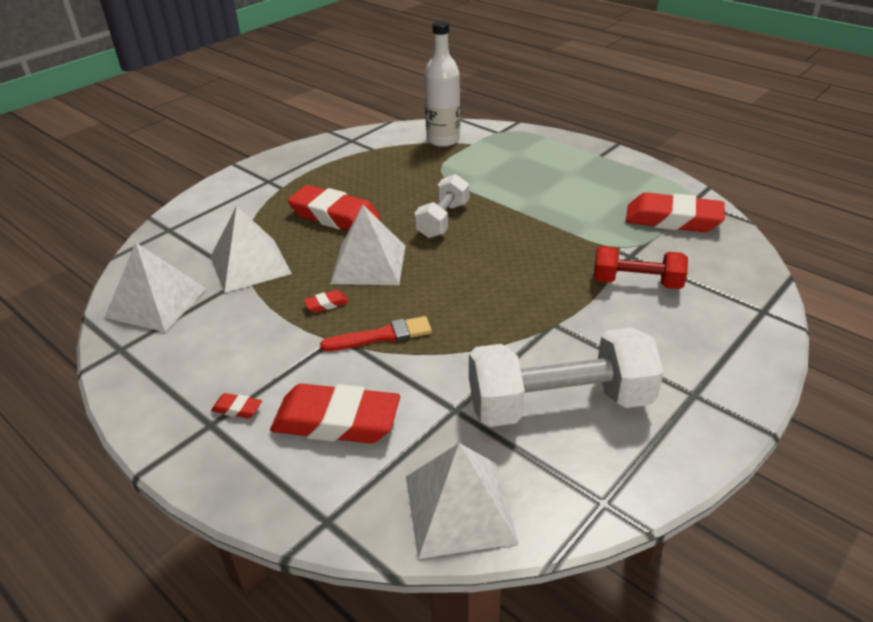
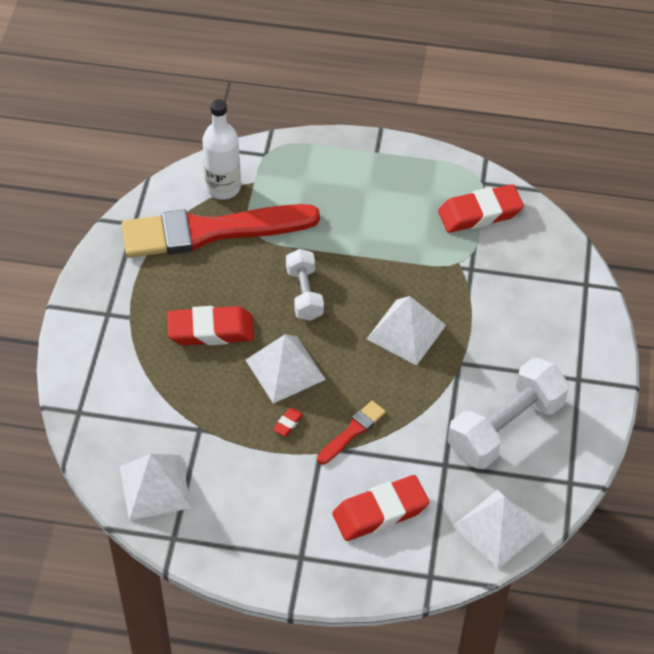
camera: 35 degrees left, 15 degrees up
white pyramid [210,206,292,293] -> white pyramid moved to [367,296,446,366]
red eraser [211,393,262,419] -> none
red dumbbell [594,246,688,289] -> none
none -> red brush [122,204,320,258]

